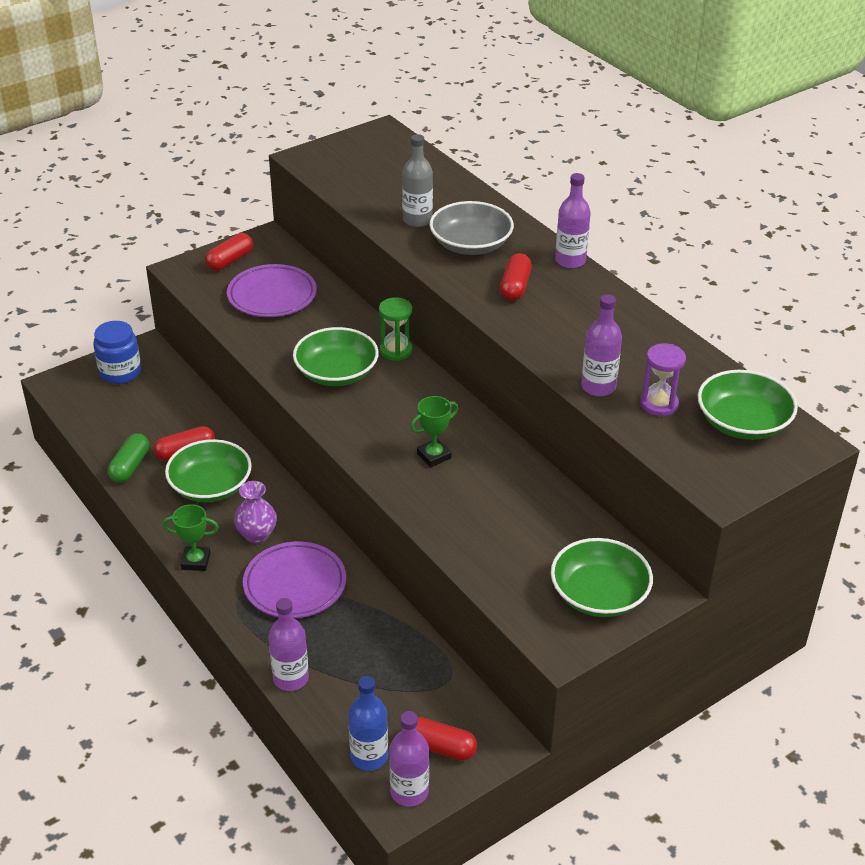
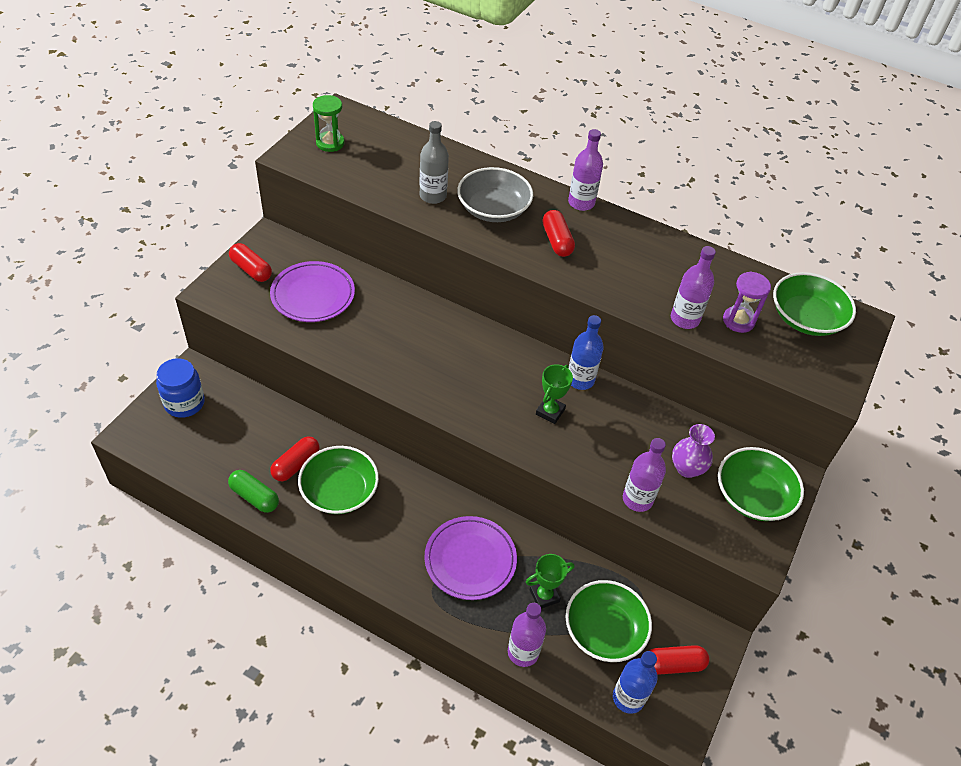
camera: 30 degrees left, 10 degrees up
green capsule [108,433,149,483] -> green capsule turned 45 degrees counterclockwise [228,470,279,513]
green trophy [163,504,219,571] -> green trophy moved to [526,554,574,609]
red capsule [205,233,253,271] -> red capsule turned 60 degrees counterclockwise [229,243,272,282]
purple vase [234,481,277,543] -> purple vase moved to [672,424,715,478]
green bowl [293,327,379,386] -> green bowl moved to [566,580,652,662]
green hourglass [379,297,412,361] -> green hourglass moved to [313,95,345,152]
purple bottle [389,711,429,807] -> purple bottle moved to [623,438,666,512]
none -> blue bottle [569,315,604,390]

